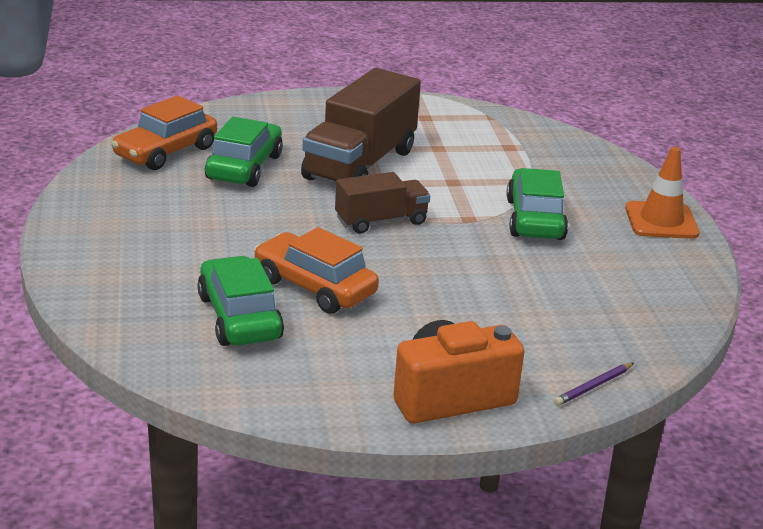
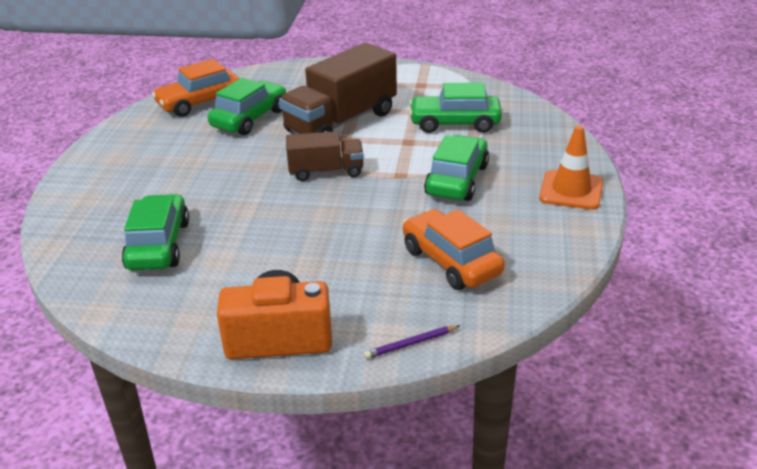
camera: 20 degrees right, 5 degrees up
orange car [254,227,379,314] -> orange car moved to [403,209,505,290]
none -> green car [409,83,502,133]

